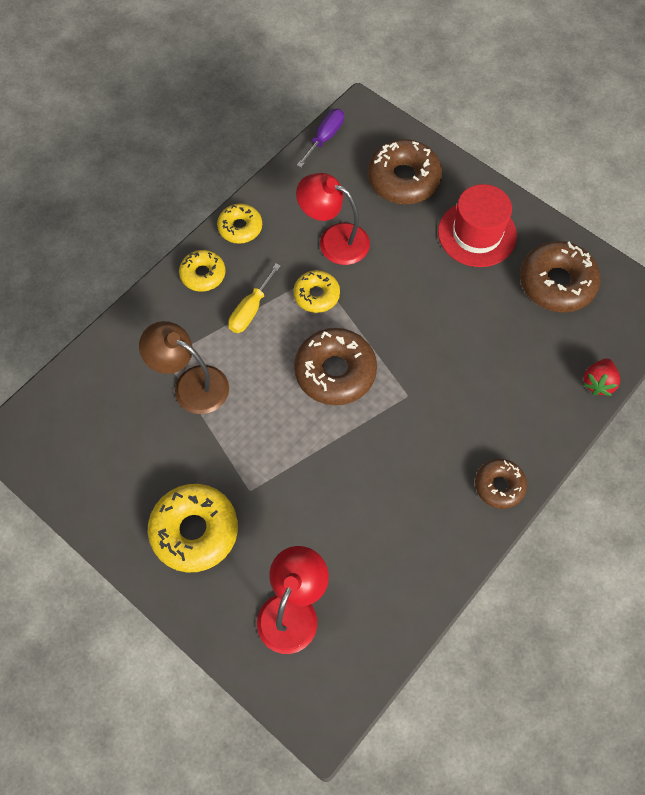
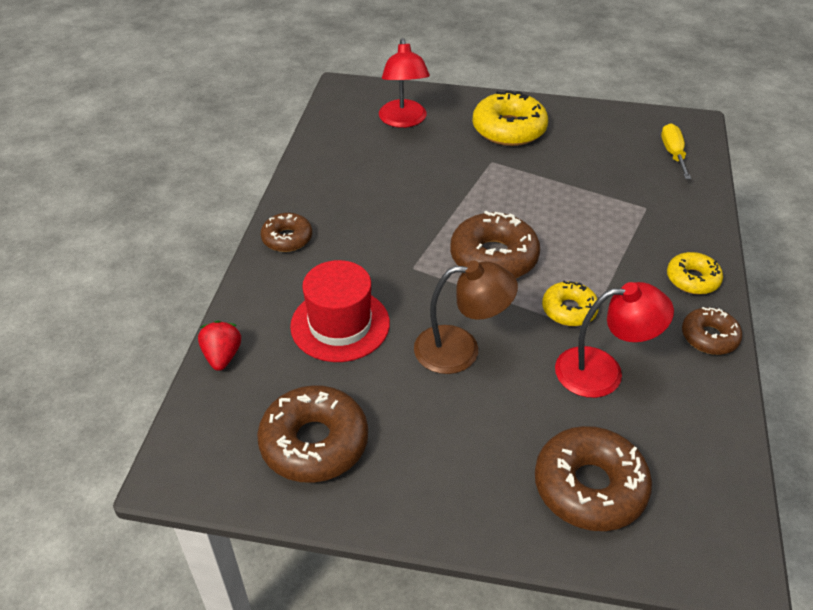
camera: 150 degrees right, 20 degrees down
brown lamp [139,321,229,414] -> brown lamp moved to [414,261,518,374]
yellow donut [217,204,262,244] -> brown donut [682,307,742,355]
yellow screwdriver [228,263,281,333] -> yellow screwdriver moved to [661,123,691,179]
purple screwdriver [297,109,344,168] -> none
red hat [438,184,517,267] -> red hat moved to [290,260,390,362]

